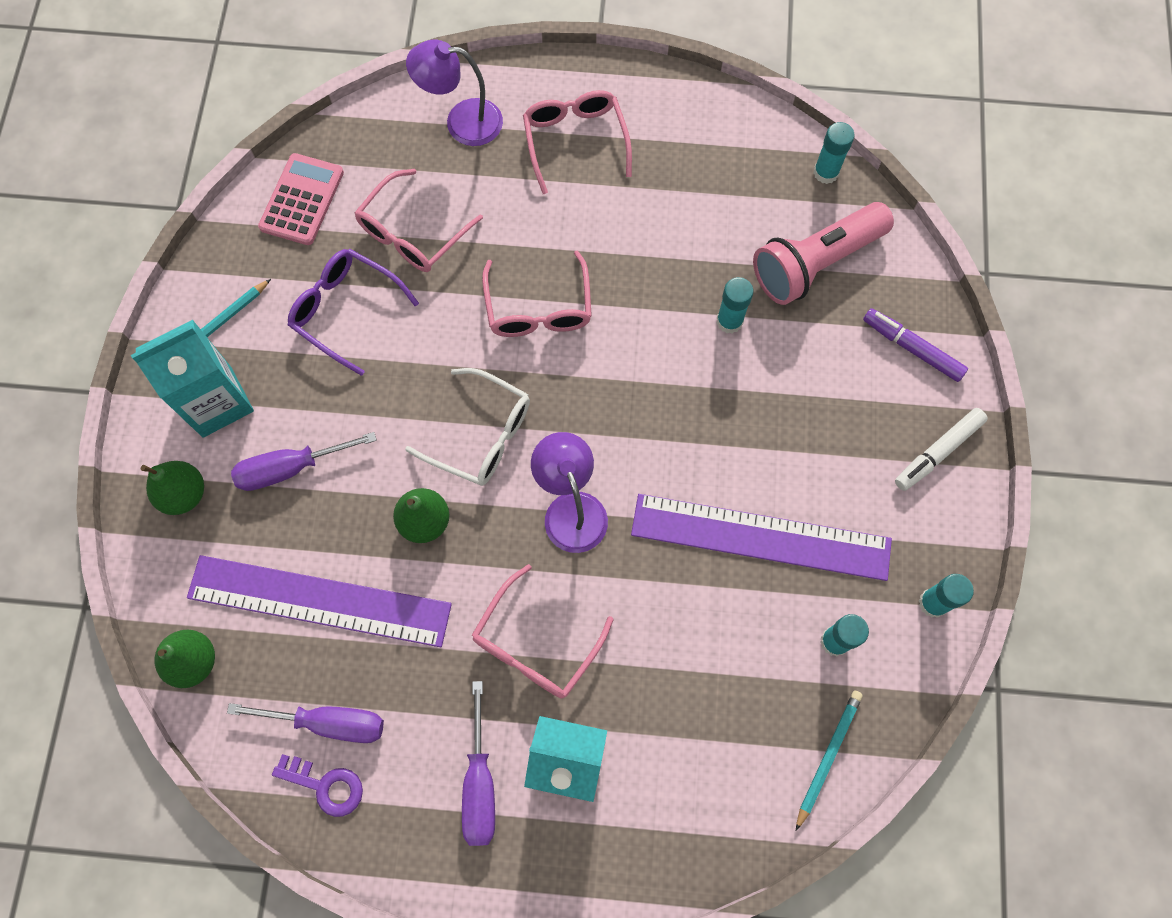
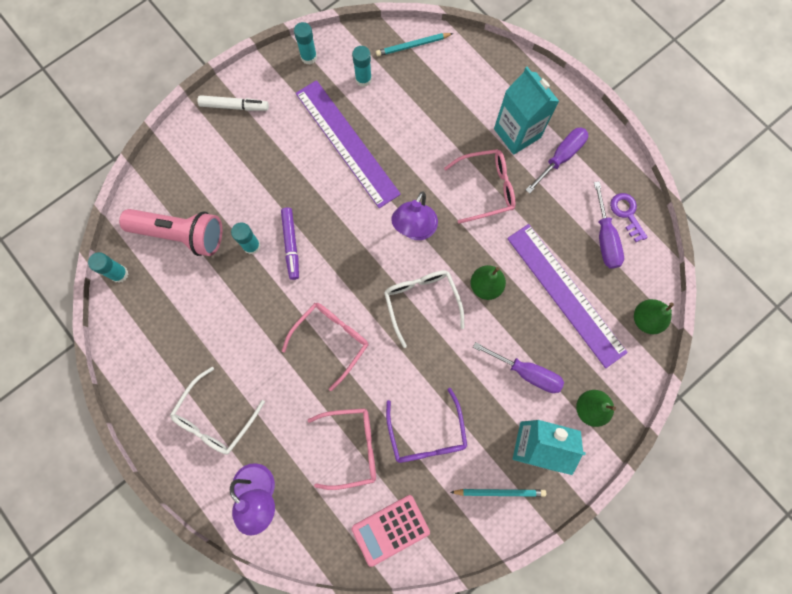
camera: 135 degrees left, 5 degrees up
purple screwdriver [227,703,384,743] -> purple screwdriver turned 150 degrees counterclockwise [594,181,624,268]
pink glasses [523,90,632,194] -> white glasses [170,367,265,455]
purple marker [863,308,968,382] -> purple marker moved to [281,207,299,280]

